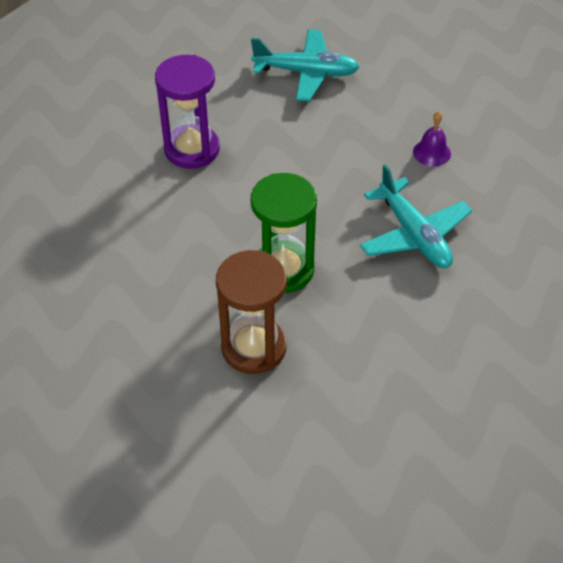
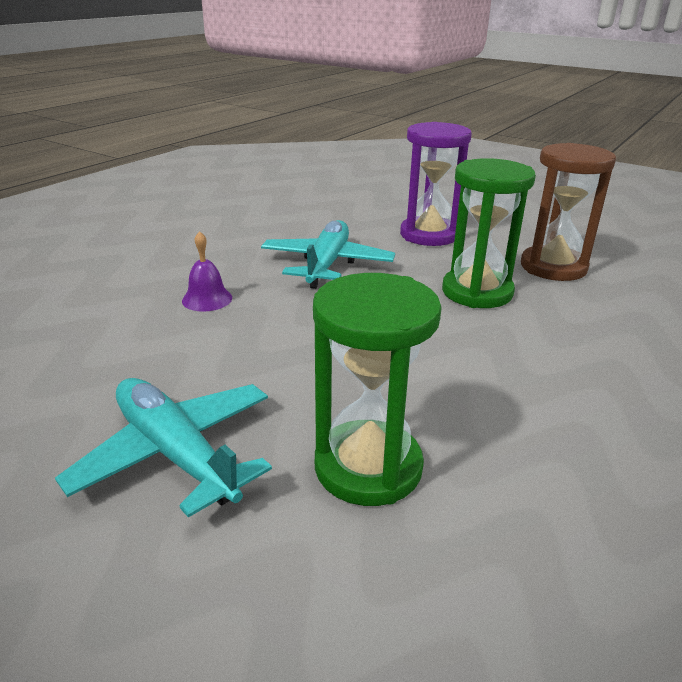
camera: 140 degrees left, 20 degrees down
purple hourglass [155,55,220,169] -> purple hourglass moved to [400,122,472,246]
none -> green hourglass [313,273,442,506]

